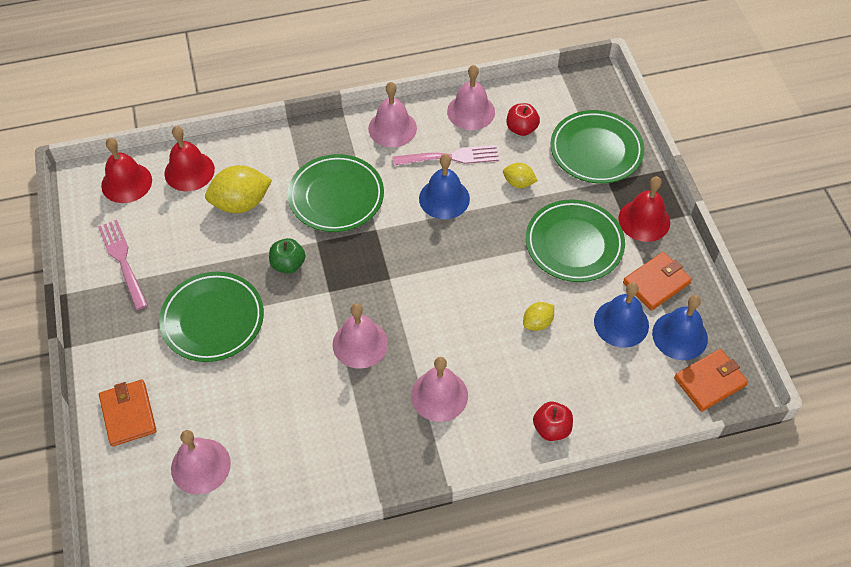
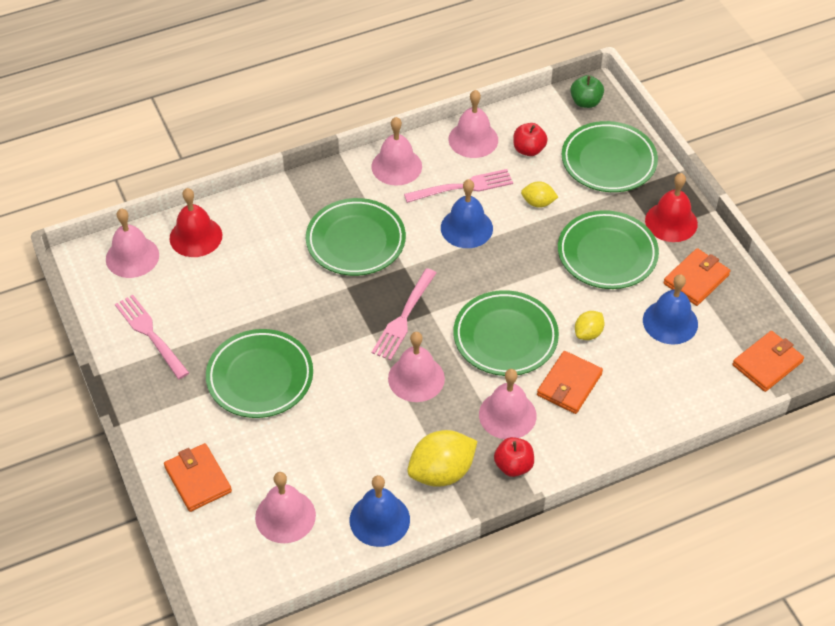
camera: 10 degrees left, 5 degrees down
red bell [101,138,152,203] -> pink bell [106,209,159,278]
yellow lemon [205,165,272,213] -> yellow lemon moved to [407,430,477,487]
green apple [269,238,305,274] -> green apple moved to [570,75,604,108]
red apple [533,402,573,441] -> red apple moved to [494,437,534,477]
blue bell [652,295,708,360] -> blue bell moved to [350,475,410,547]
none -> pink fork [372,268,436,360]
none -> green plate [453,290,559,376]
none -> orange wallet [537,351,603,414]

